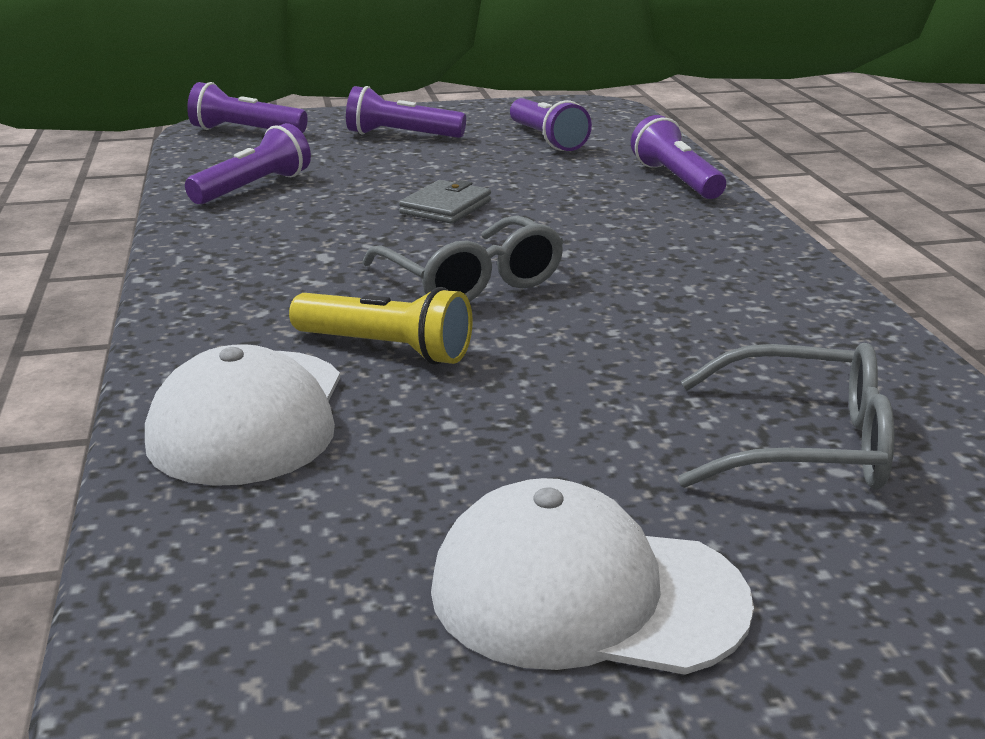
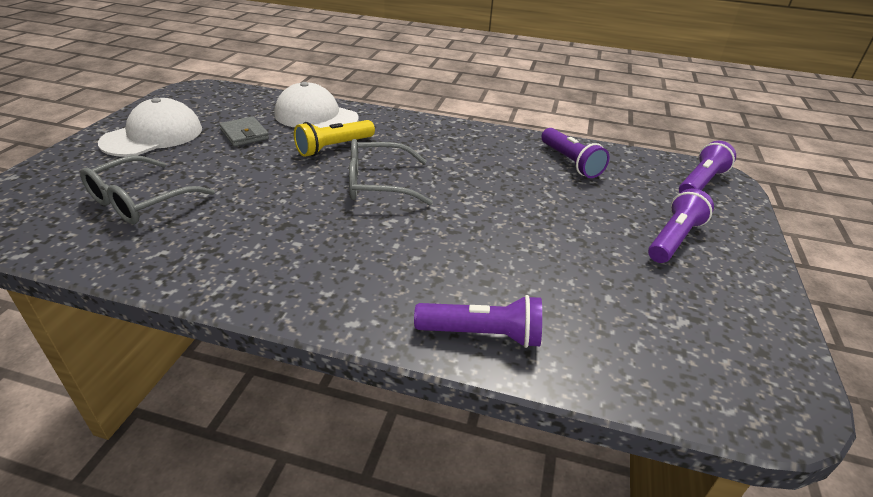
camera: 115 degrees right, 10 degrees up
grey wallet [399,180,491,224] -> grey wallet moved to [219,116,269,147]
purple flashlight [510,98,592,151] -> none

